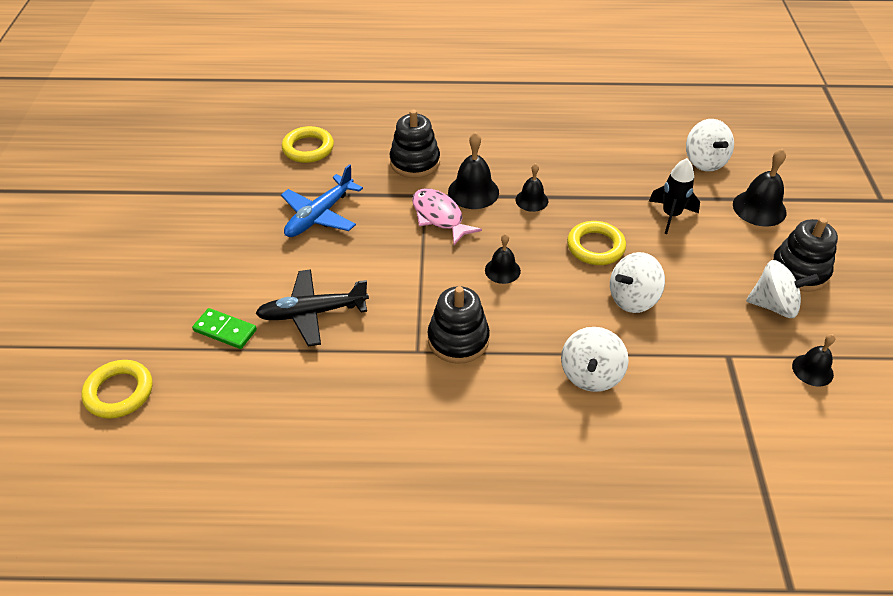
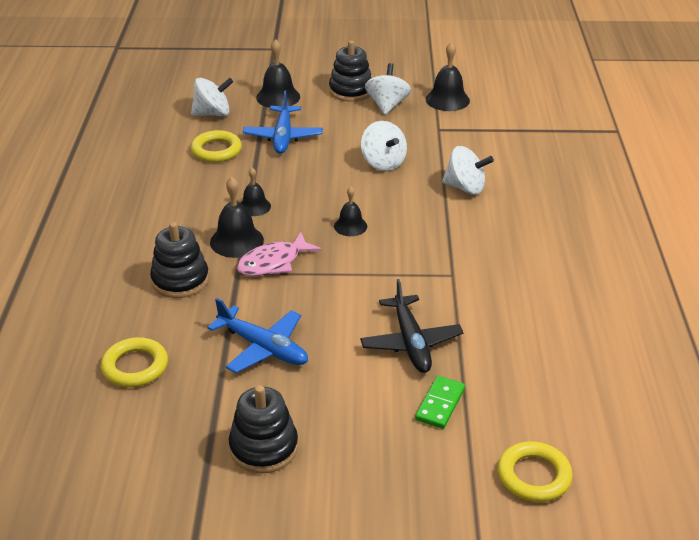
camera: 90 degrees left, 10 degrees down
black stacking toy [427,286,490,364] -> black stacking toy moved to [229,385,298,474]
yellow ring [567,221,626,265] -> yellow ring moved to [191,130,242,162]
black rocket [649,158,700,234] -> blue plane [243,91,323,154]
black bell [792,334,836,386] -> black bell [426,42,470,111], size x1.57

